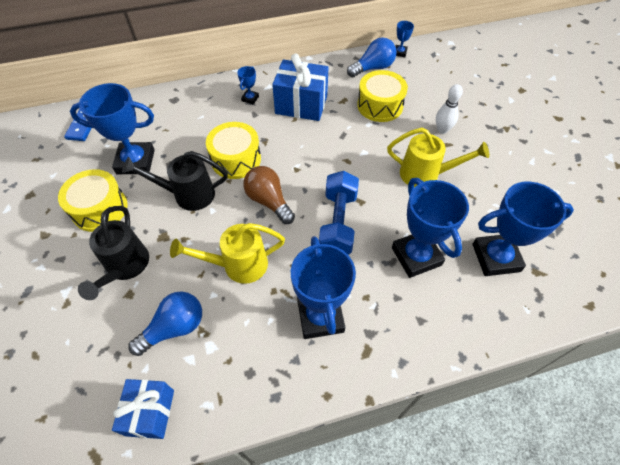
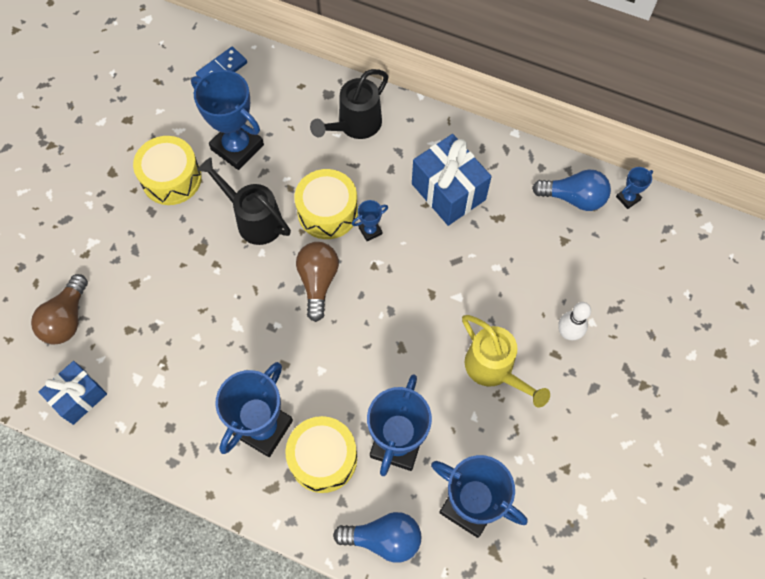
camera: 40 degrees right, 10 degrees up
black watering can [78,206,149,300] -> black watering can moved to [310,69,389,139]
blue light bulb [129,292,202,356] -> blue light bulb moved to [333,512,421,563]
yellow watering can [170,223,285,284] -> none
blue trophy [237,66,259,105] -> blue trophy moved to [352,200,388,241]
blue dumbbell [319,171,359,255] -> none
yellow drum [357,70,408,122] -> yellow drum moved to [286,416,357,493]
none -> brown light bulb [31,274,88,345]

